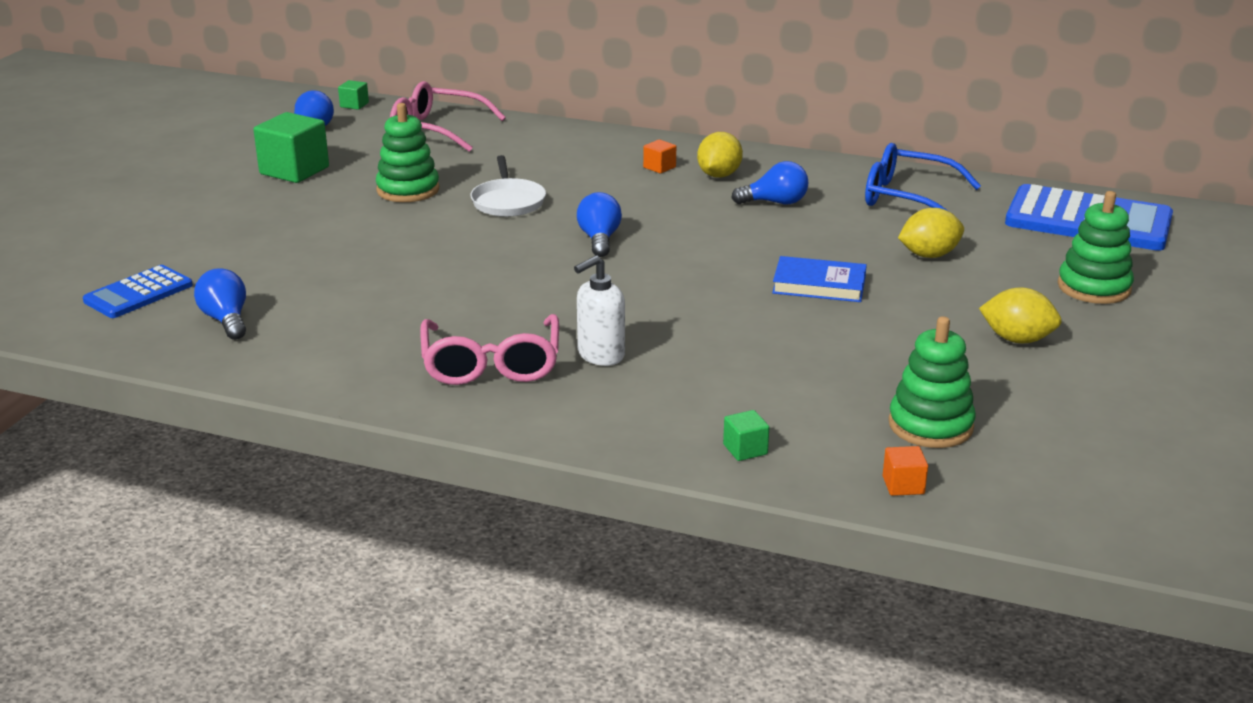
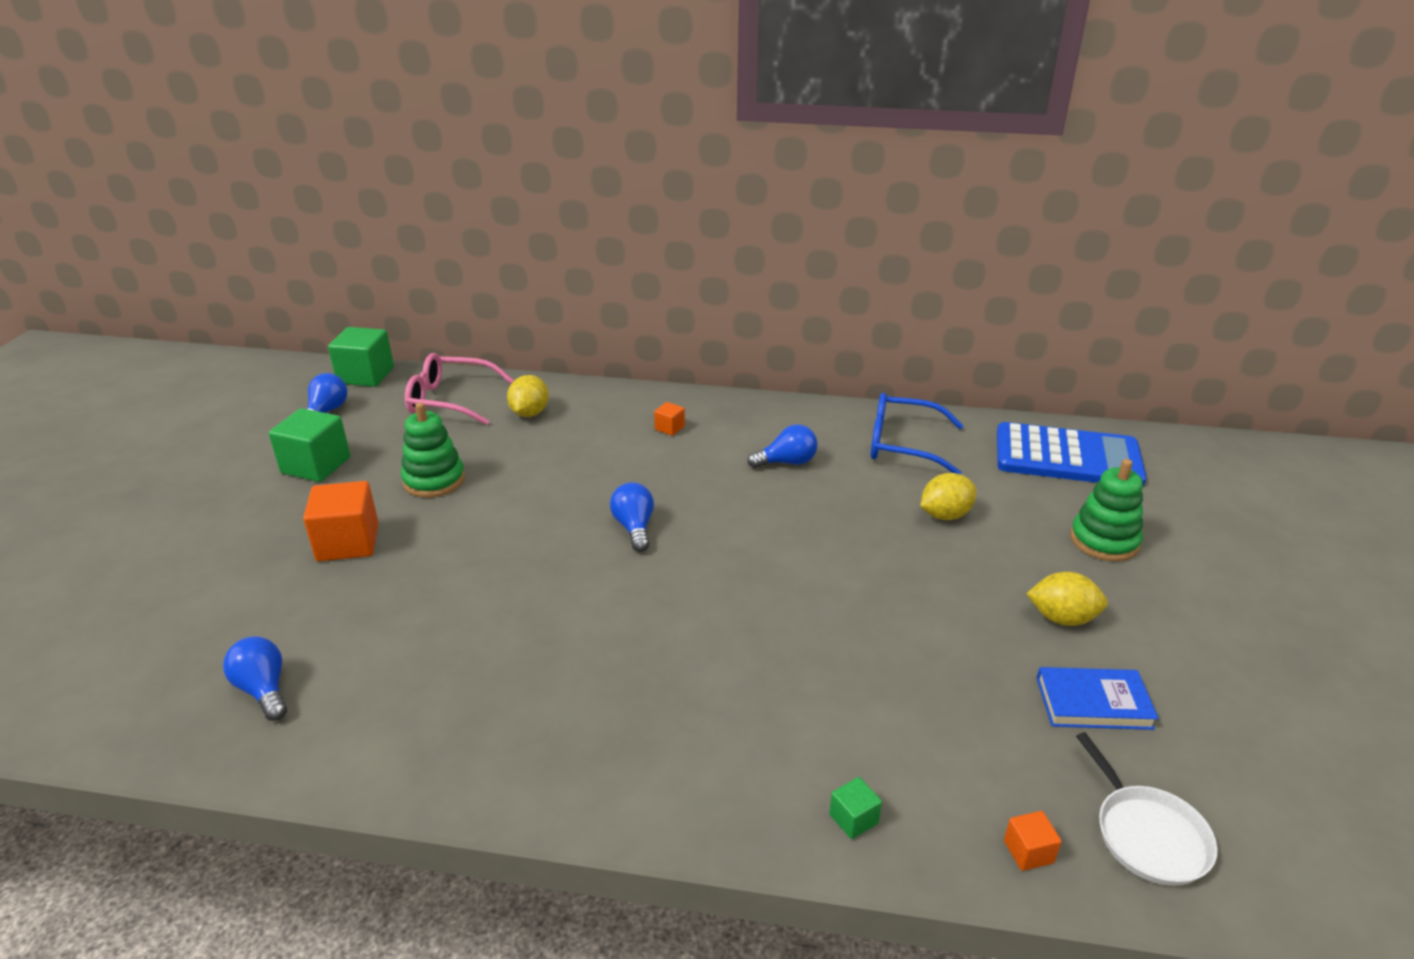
camera: 10 degrees left, 5 degrees up
blue calculator [83,265,193,318] -> none
green cube [338,80,369,110] -> green cube [328,327,394,387], size x2.09
pink glasses [420,314,559,385] -> none
white pan [470,155,546,217] -> white pan moved to [1076,732,1218,886]
white soap dispenser [574,255,625,366] -> none
yellow lemon [697,132,743,178] -> yellow lemon moved to [507,375,549,417]
blue book [772,256,867,302] -> blue book moved to [1037,667,1159,730]
green stacking toy [888,316,976,448] -> none
none -> orange cube [303,481,379,561]

